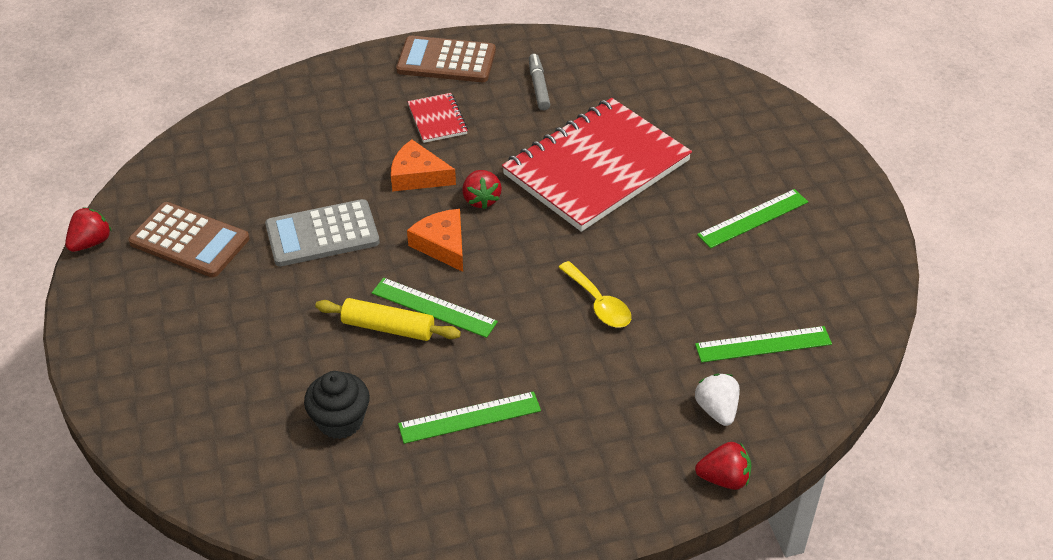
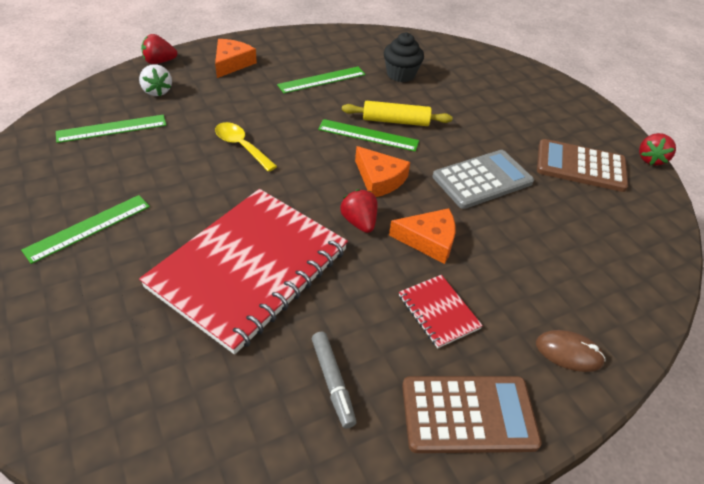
camera: 165 degrees right, 0 degrees up
none -> orange cheese [215,39,257,78]
none -> brown mouse [536,330,606,372]

